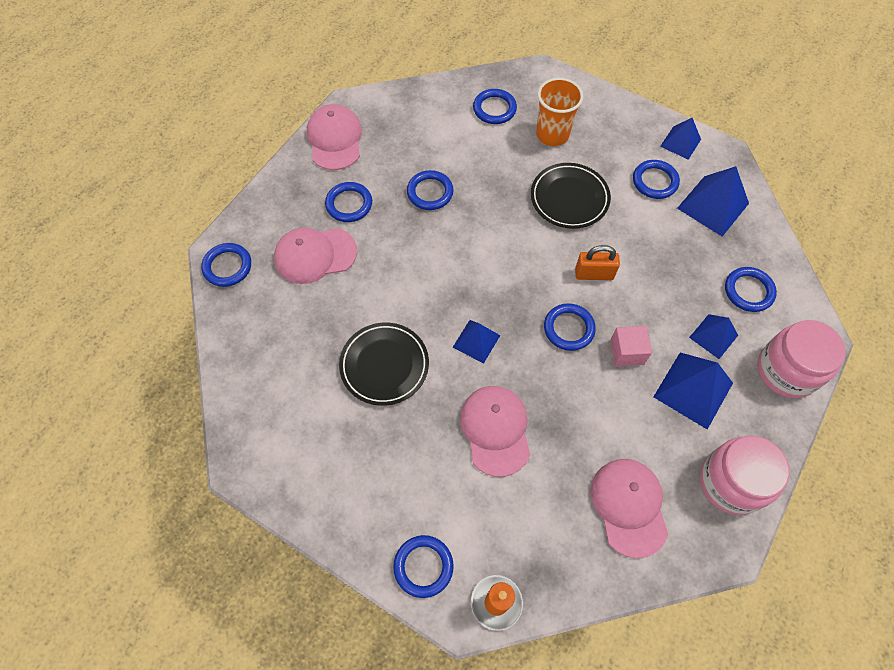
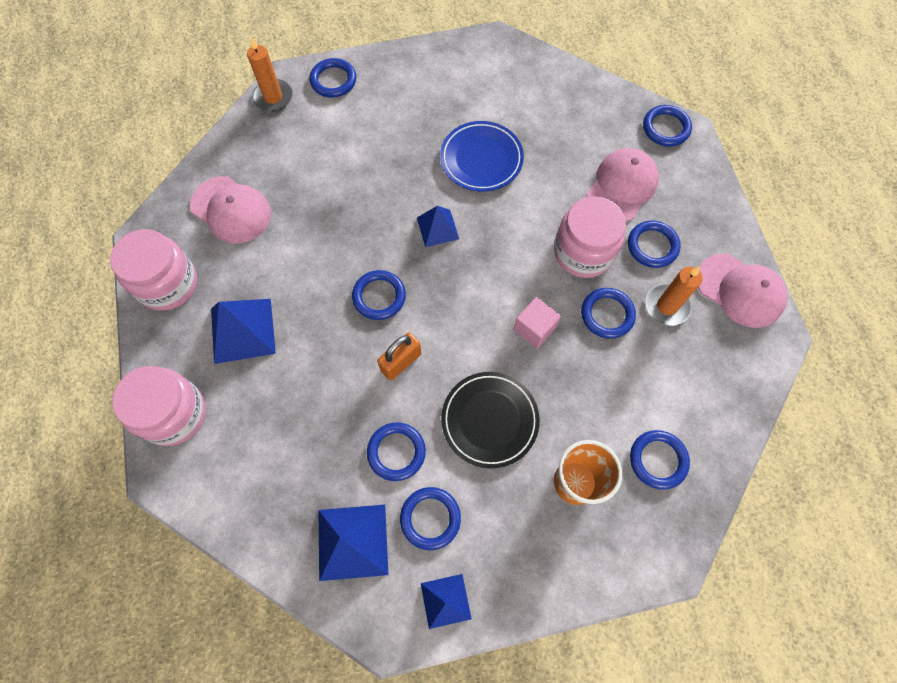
camera: 135 degrees right, 5 degrees up
black plate [339,323,429,406] -> blue plate [440,121,524,191]
pink cap [460,386,530,477] -> none
pink cube [610,326,652,366] -> pink cube moved to [514,297,561,349]
blue pyramid [689,314,738,359] -> none
blue ring [725,267,777,312] -> blue ring moved to [367,422,426,481]
none -> pink jar [554,196,626,278]
none -> orange candle [645,266,703,326]

